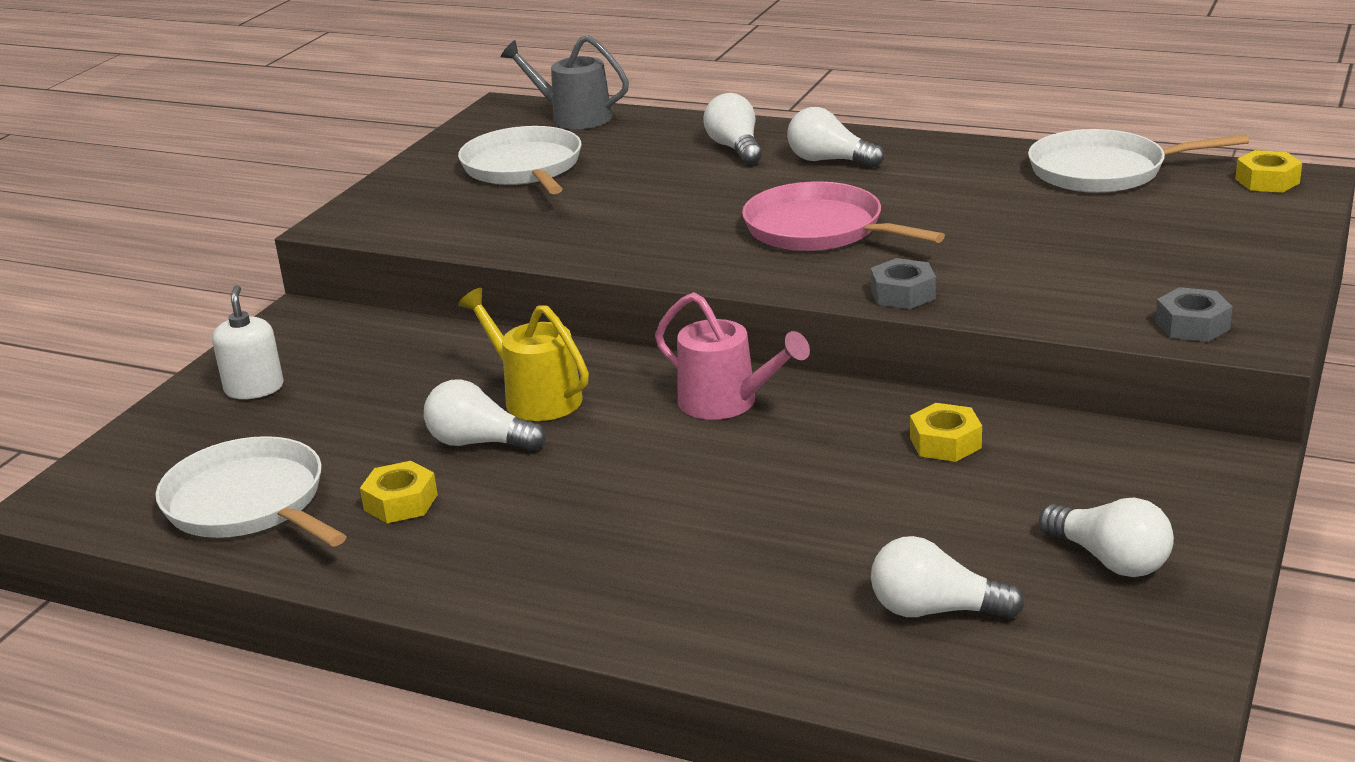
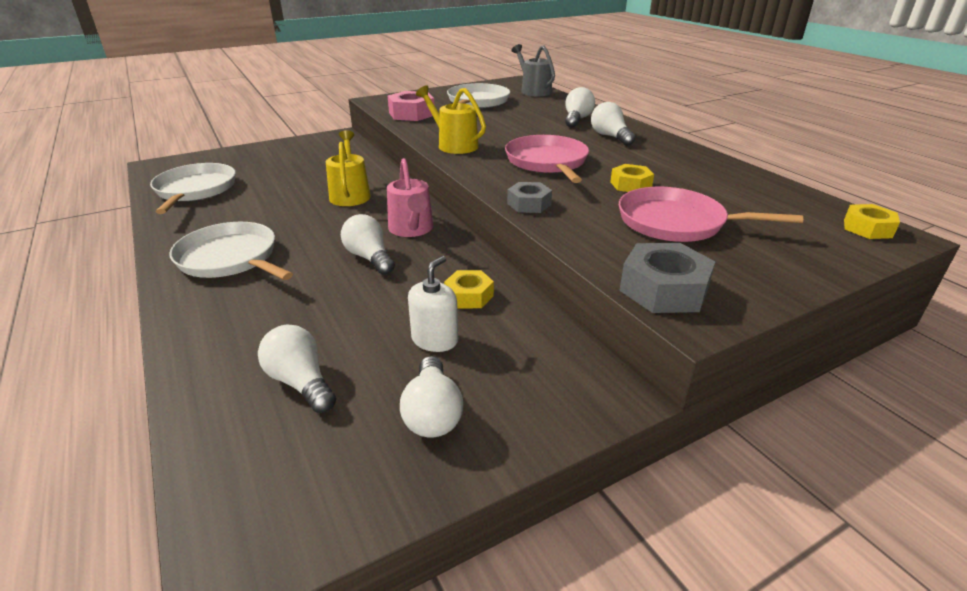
camera: 35 degrees right, 5 degrees up
white soap dispenser [212,285,284,399] -> white soap dispenser moved to [408,256,458,352]
yellow nut [360,461,438,523] -> yellow nut moved to [610,164,654,192]
white light bulb [424,379,545,451] -> white light bulb moved to [341,214,395,275]
white pan [1028,129,1249,193] -> white pan moved to [169,222,293,280]
grey nut [1155,287,1233,342] -> grey nut [619,243,716,313], size x1.57
none -> pink nut [388,91,435,121]
none -> yellow watering can [416,85,486,154]
none -> pink pan [619,186,803,242]

